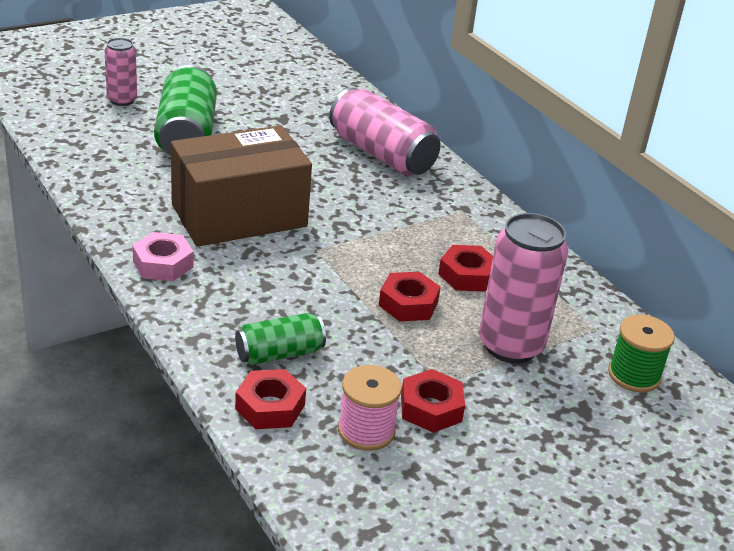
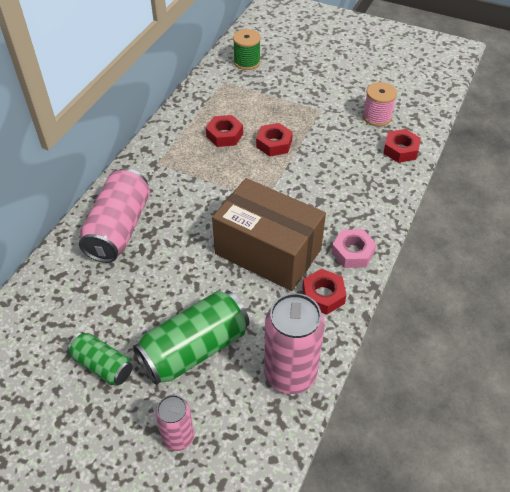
camera: 120 degrees left, 15 degrees up
green can [235,313,326,365] -> green can moved to [68,332,133,385]
red nut [401,369,465,433] -> red nut moved to [302,269,346,315]
pink can [479,213,568,363] -> pink can moved to [264,293,325,394]

